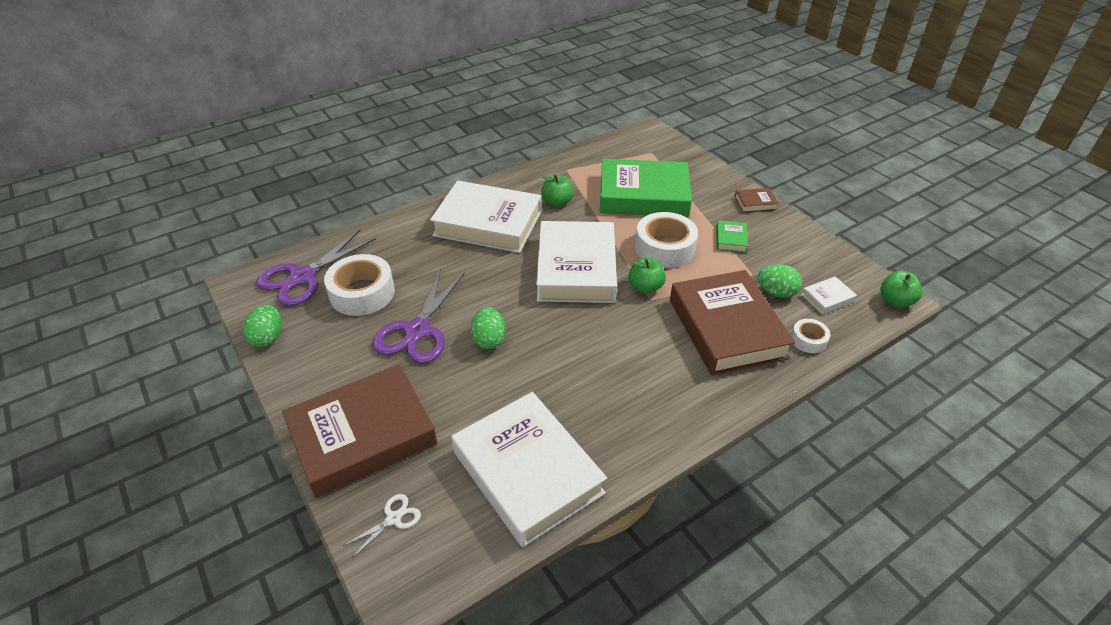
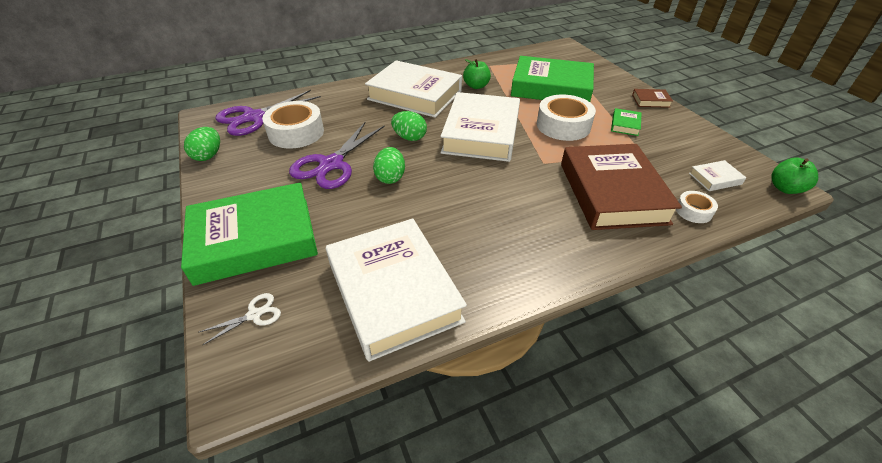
camera: 10 degrees right, 0 degrees up
brown book [282,364,437,498] -> green book [181,182,318,286]
green apple [628,258,666,294] -> none
green egg [757,265,802,298] -> green egg moved to [391,111,427,141]

